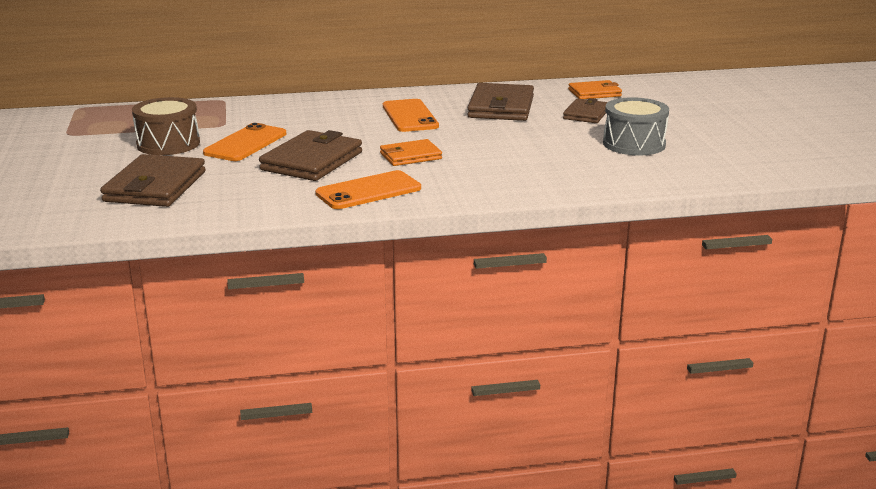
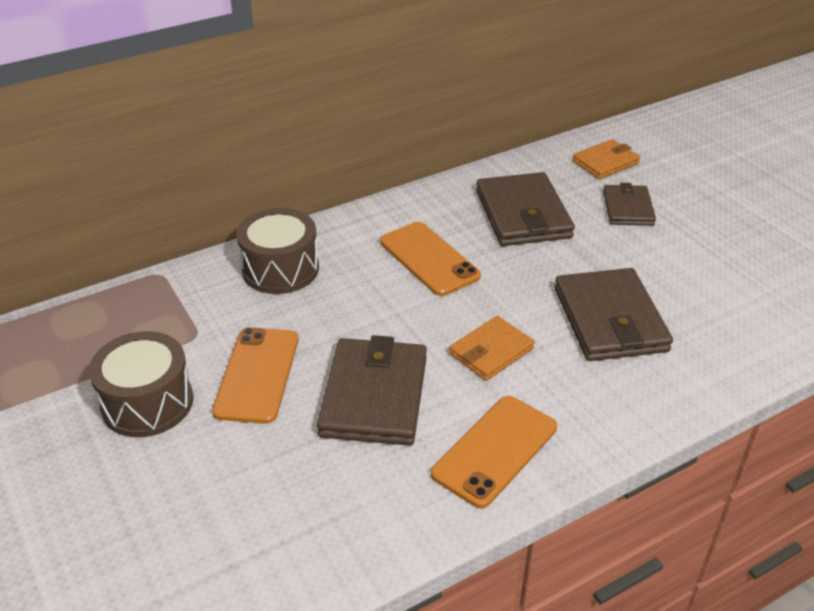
camera: 20 degrees left, 15 degrees up
brown wallet [100,154,206,207] -> brown wallet moved to [555,268,673,361]
grey drum [603,97,669,155] -> none
none -> brown drum [236,208,319,294]

